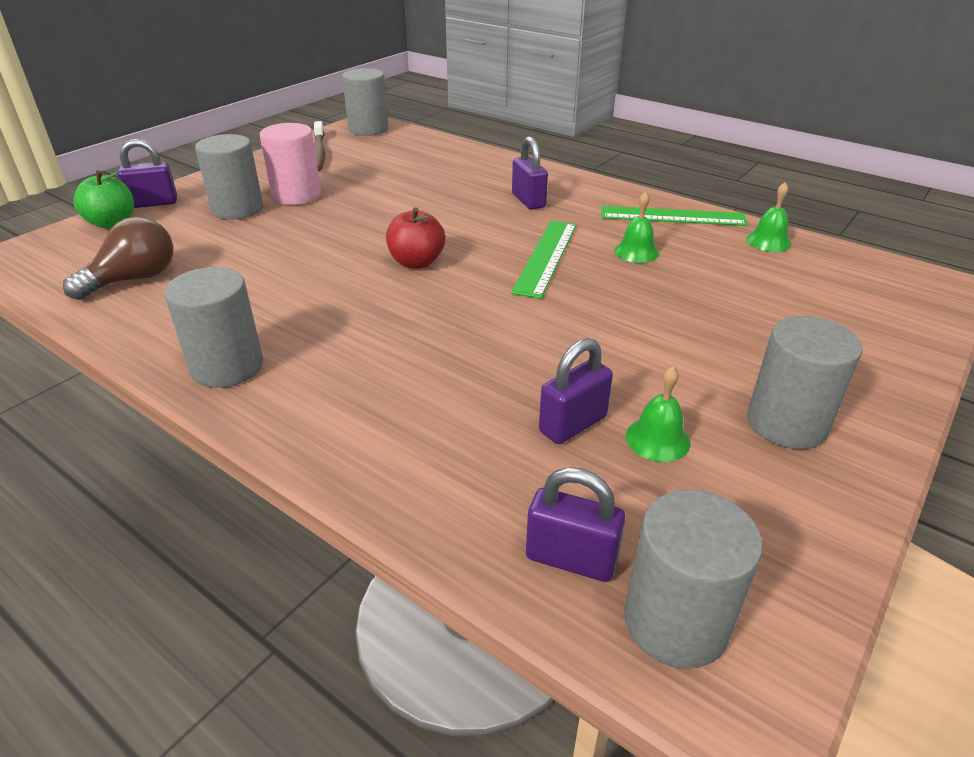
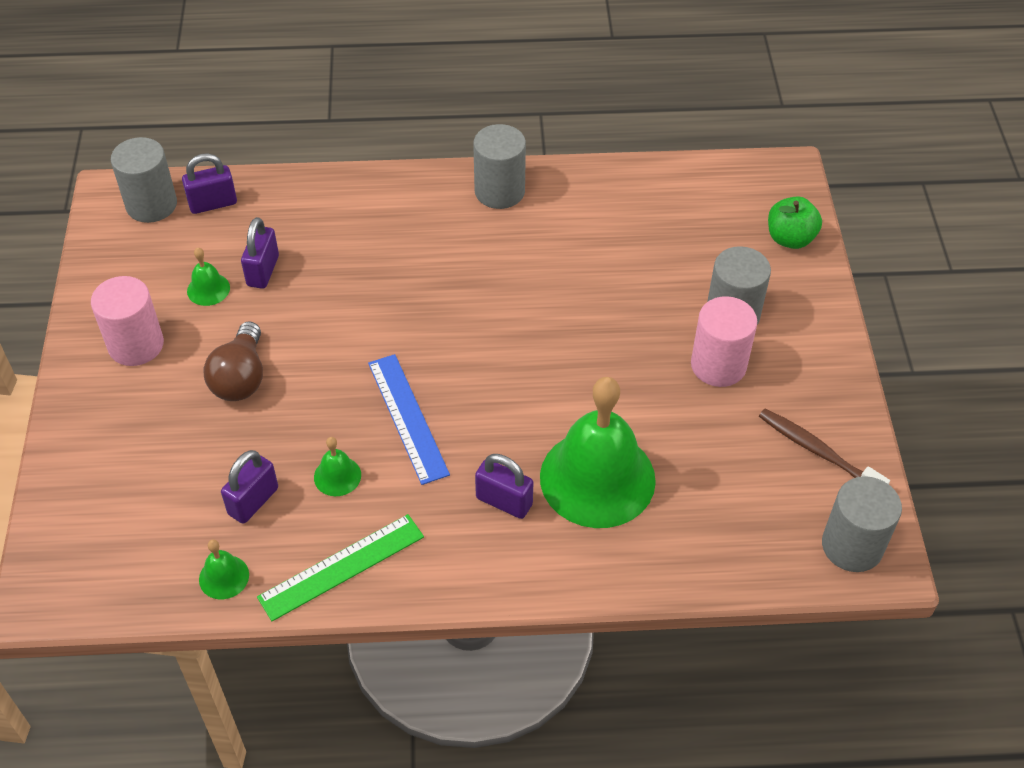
camera: 140 degrees right, 15 degrees up
brown light bulb [63,217,173,300] -> brown light bulb moved to [204,321,263,401]
purple padlock [118,139,177,208] -> purple padlock moved to [221,450,278,524]
red apple [386,207,445,269] -> none
green ruler [511,221,576,299] -> blue ruler [368,354,450,485]
grey cylinder [747,316,862,449] -> pink cylinder [91,276,164,366]
none -> green bell [540,377,656,528]

